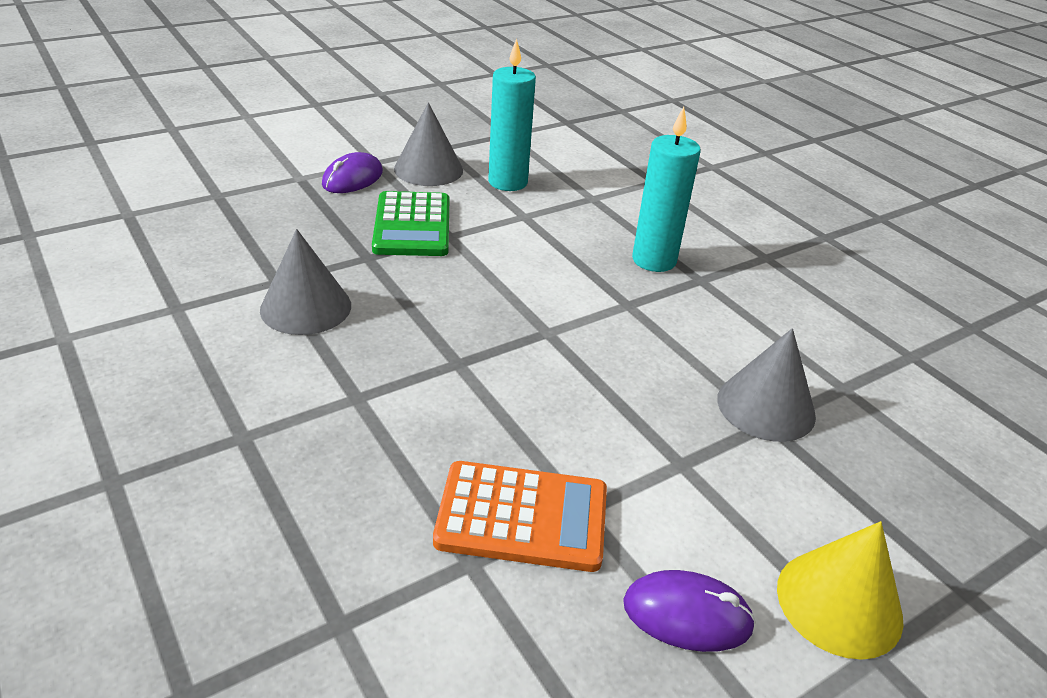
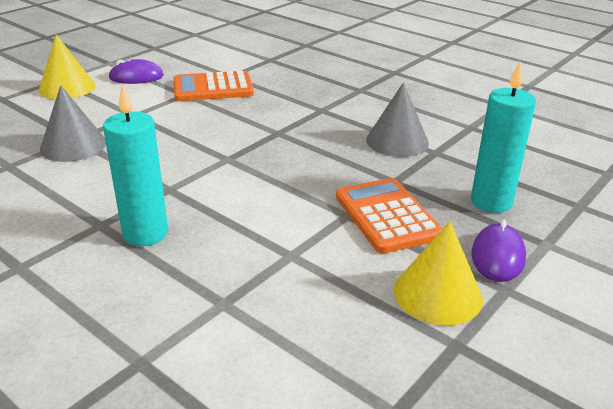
camera: 165 degrees right, 5 degrees down
green calculator [372,191,449,256] -> orange calculator [336,178,443,254]
grey cone [394,102,463,186] -> yellow cone [394,221,483,326]
turquoise candle [488,38,536,191] -> turquoise candle moved to [471,62,536,213]

